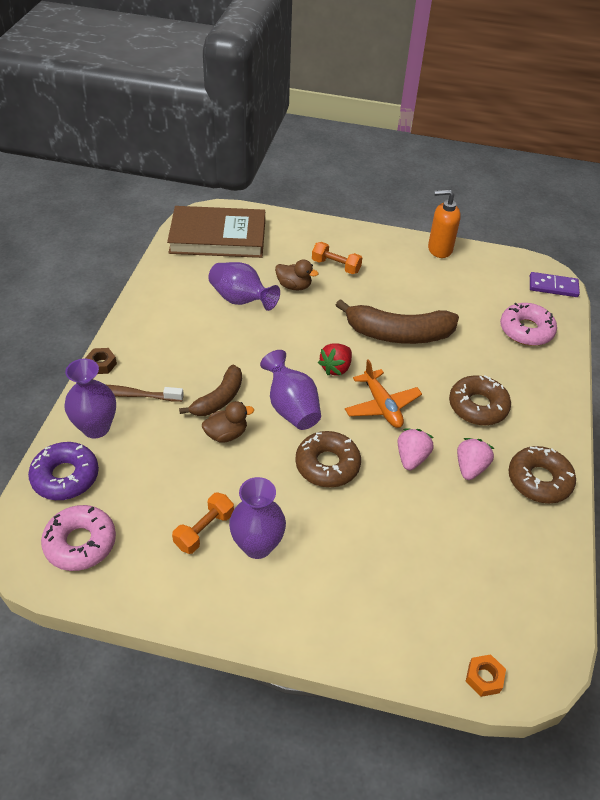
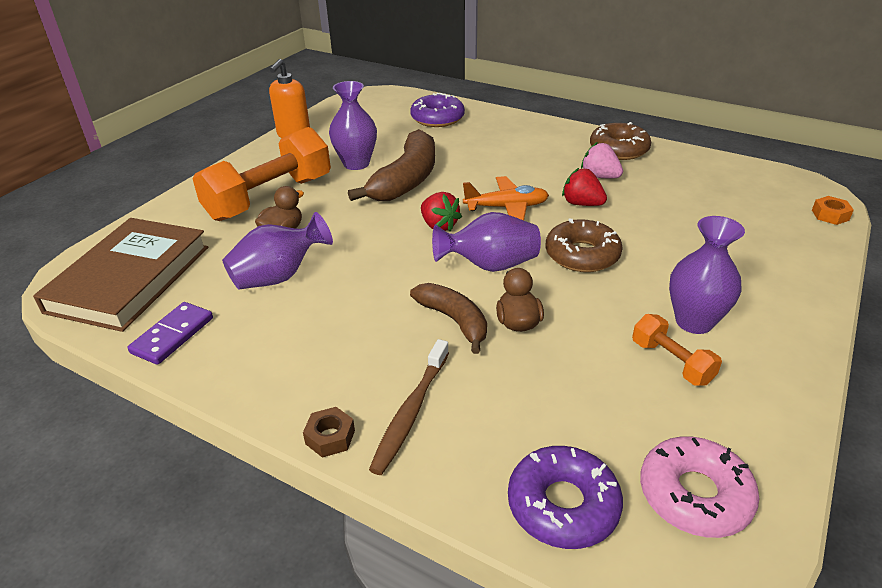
camera: 70 degrees left, 10 degrees down
purple vase [64,359,116,438] -> purple vase moved to [329,81,377,170]
orange dumbbell [312,242,362,274] -> orange dumbbell [193,127,331,221], size x2.11
pink strawberry [398,429,434,470] -> red strawberry [562,168,607,206]
brown donut [449,375,511,425] -> none
pink donut [500,303,557,346] -> purple donut [410,93,465,127]
purple domino [530,272,580,297] -> purple domino moved to [128,302,213,365]

